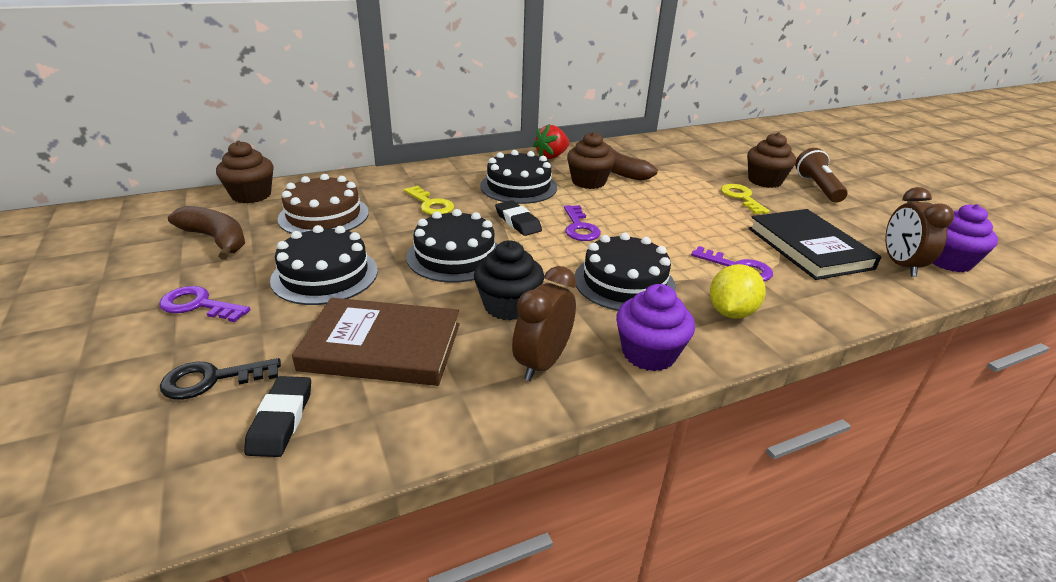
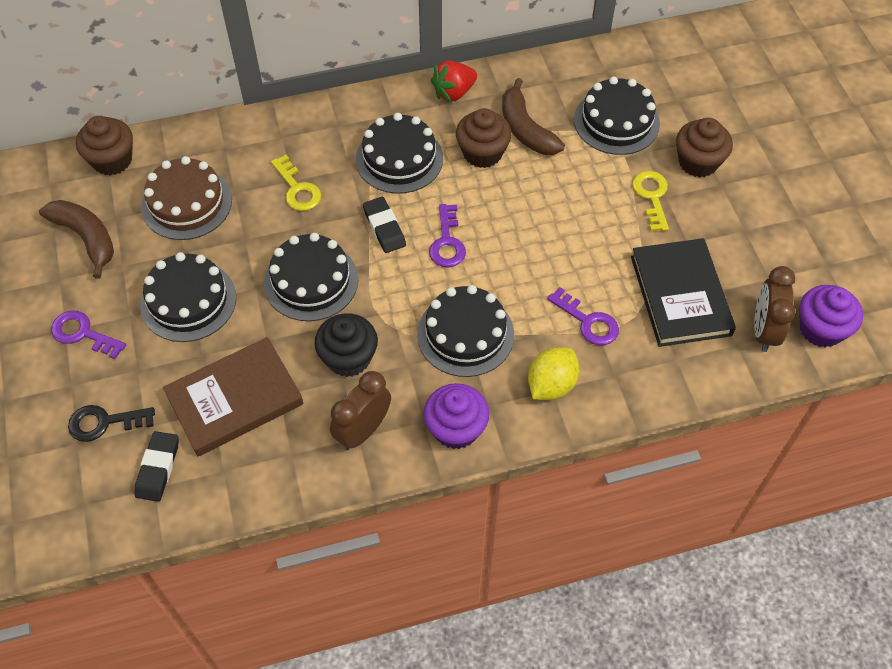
camera: 10 degrees right, 25 degrees up
brown book [292,298,460,386] -> brown book turned 45 degrees counterclockwise [163,337,303,456]
brown flashlight [795,148,848,203] -> none
none -> black cake [574,77,660,155]

